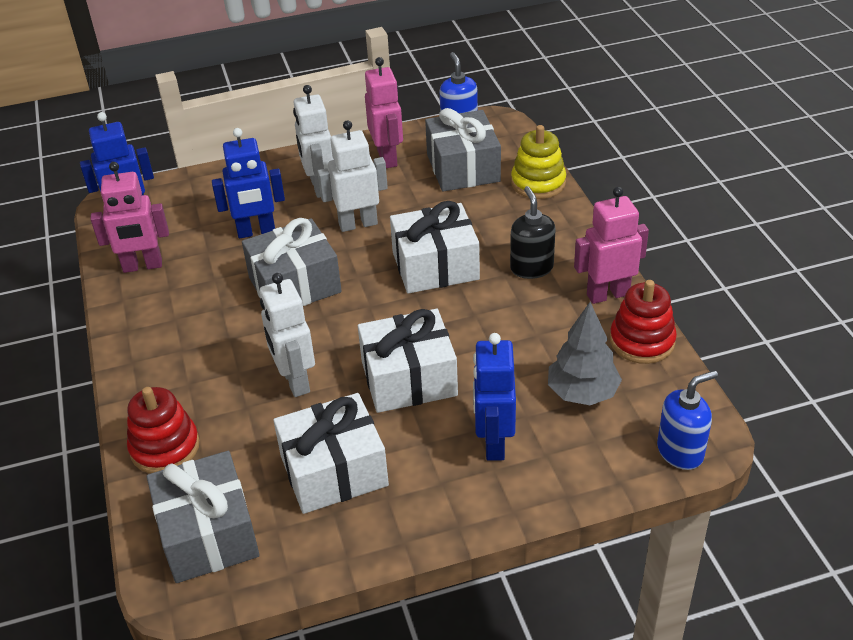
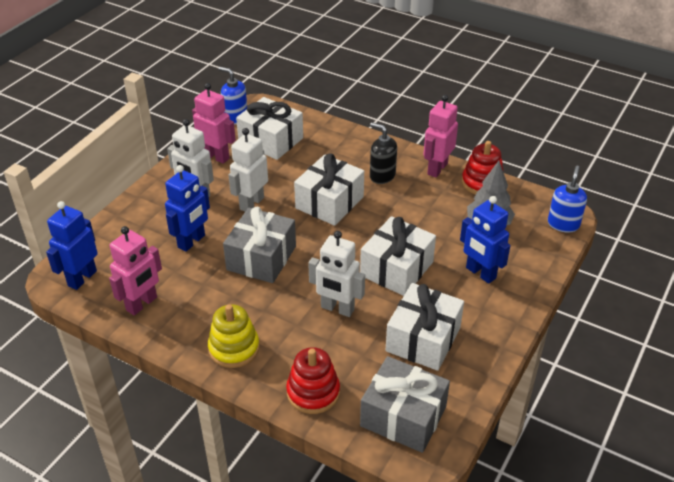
camera: 45 degrees left, 0 degrees up
grey gift [425,108,501,192] -> white gift [236,97,303,160]
yellow stacking toy [511,125,566,199] -> yellow stacking toy moved to [208,304,260,368]

